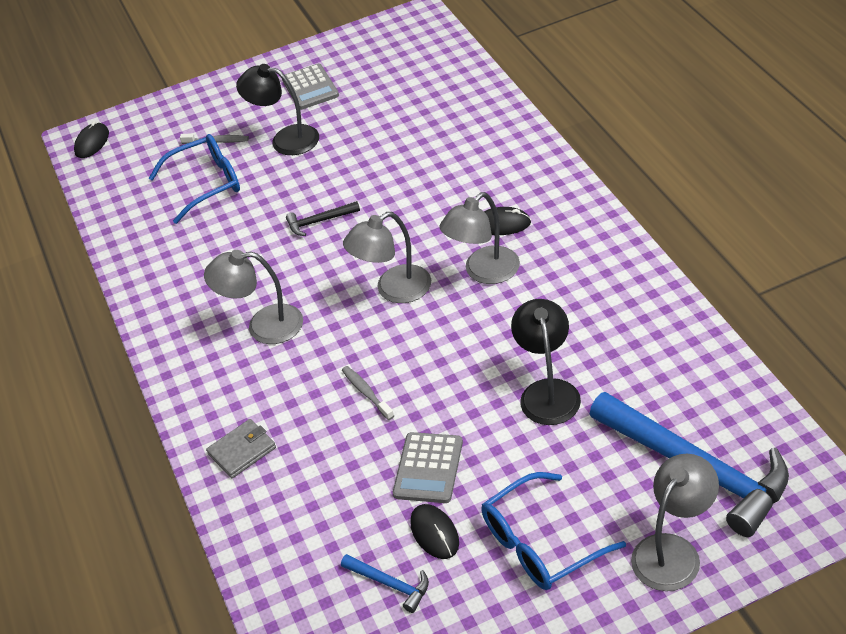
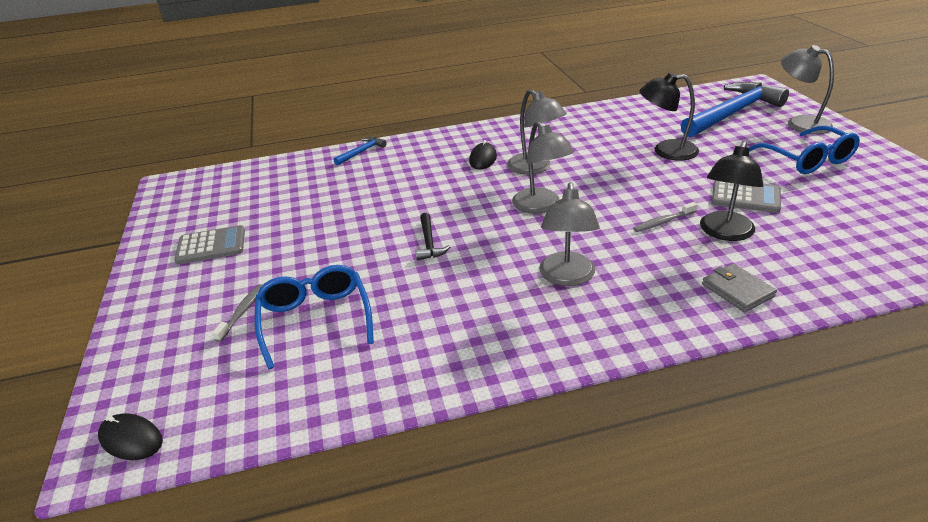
camera: 85 degrees left, 10 degrees down
black lamp [236,64,319,155] -> black lamp moved to [700,141,763,241]
blue hammer [341,554,429,613] -> blue hammer moved to [334,137,387,165]
black mouse [410,504,459,559] -> none

